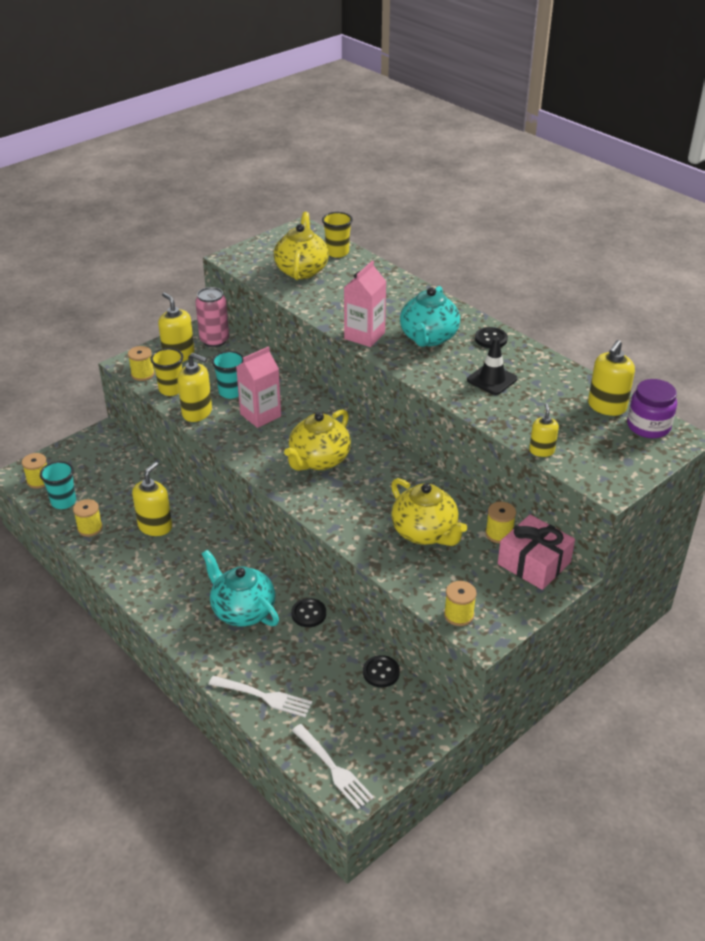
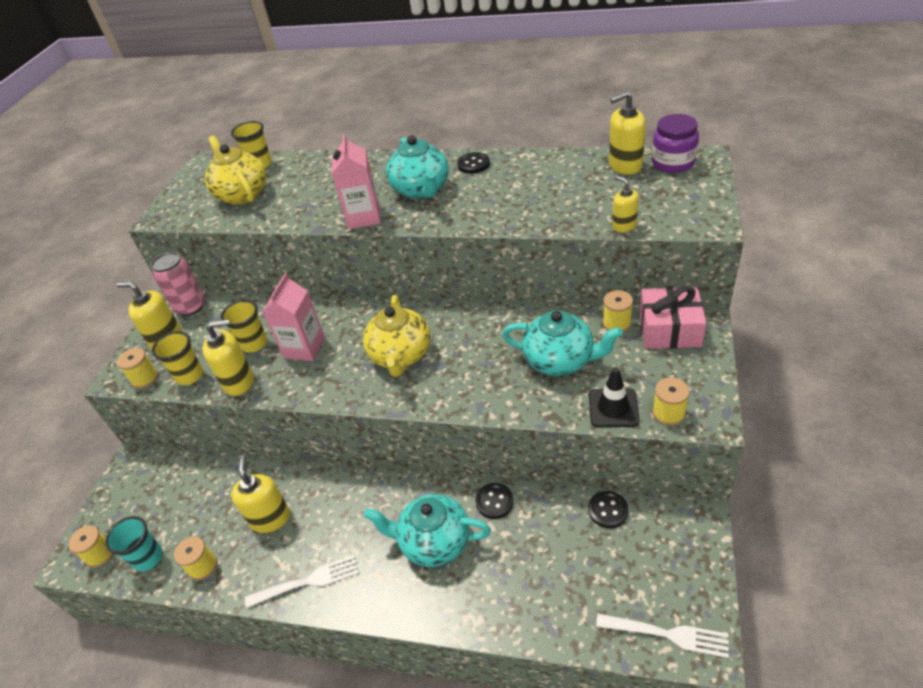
camera: 30 degrees left, 5 degrees up
white fork [208,676,312,717] -> white fork moved to [245,555,359,608]
turquoise cup [212,351,244,399] -> yellow cup [220,300,267,353]
yellow teapot [391,478,467,546] -> turquoise teapot [502,310,623,376]
black traffic cone [467,338,518,395] -> black traffic cone moved to [589,367,640,427]
yellow soap dispenser [588,340,635,416] -> yellow soap dispenser turned 75 degrees clockwise [609,91,646,175]

